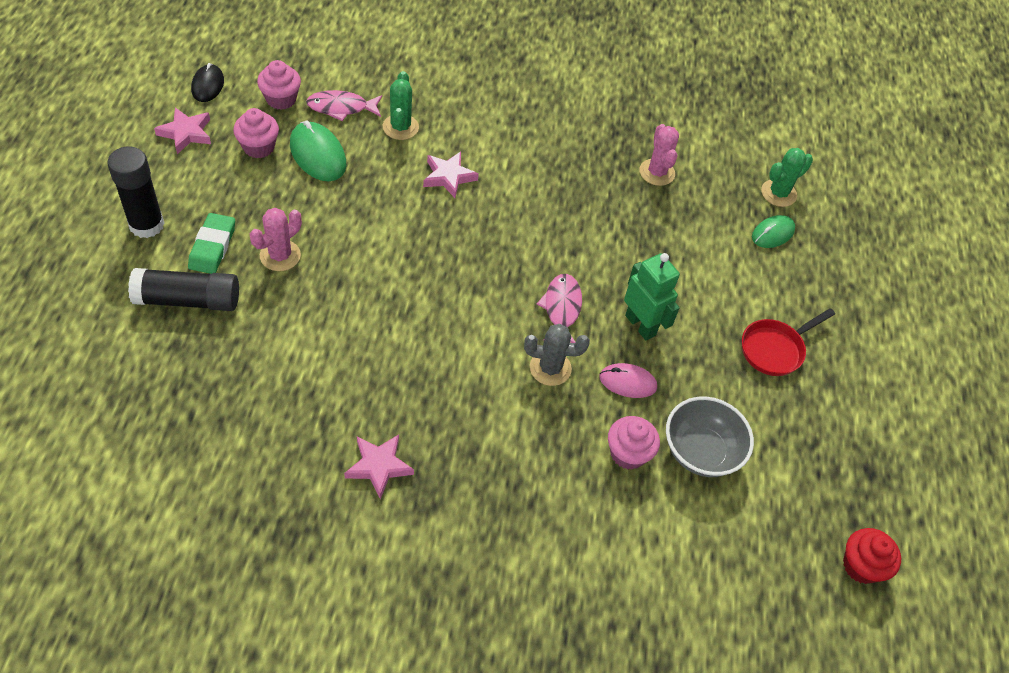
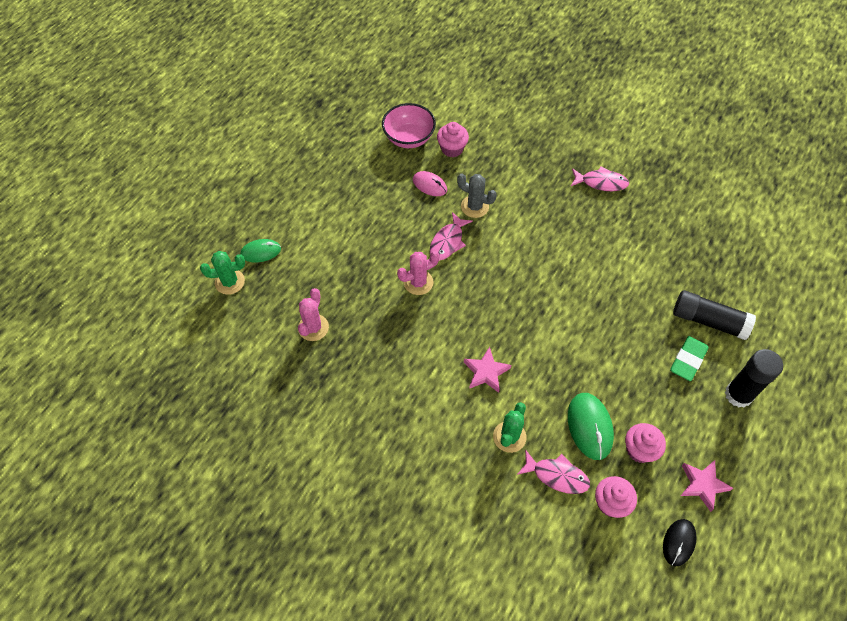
camera: 150 degrees left, 5 degrees up
pink cactus [250,208,302,271] -> pink cactus moved to [397,251,439,295]
pink star [344,435,414,499] -> pink fish [571,166,629,191]
green robot [624,253,680,340] -> none
grey bowl [666,397,754,477] -> pink bowl [382,103,436,148]
red pan [742,308,835,376] -> none
red cupcake [843,528,901,584] -> none

